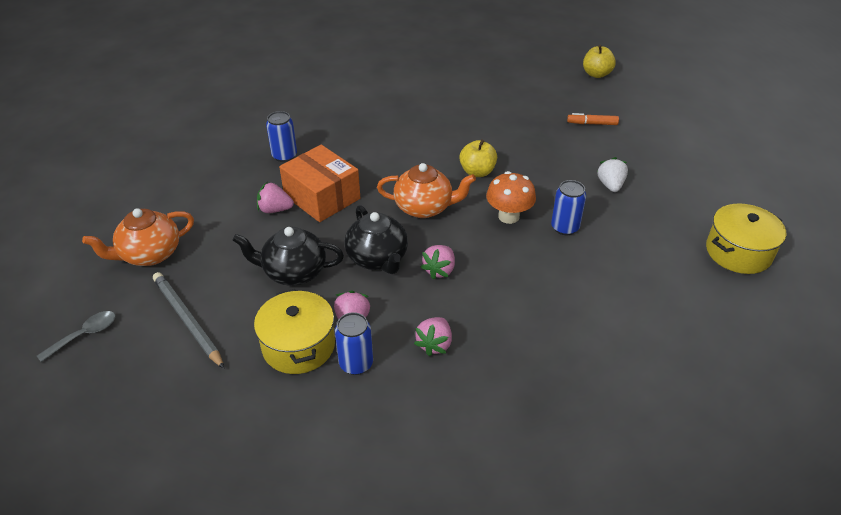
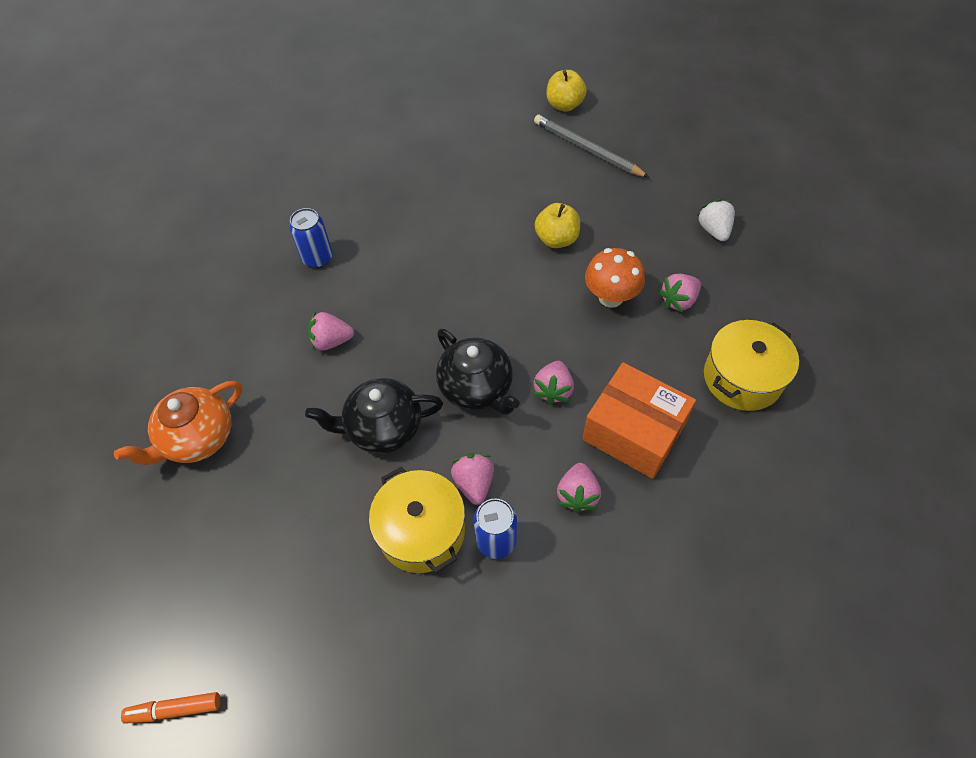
camera: 10 degrees left, 15 degrees up
grey spoon [37,311,116,362] -> none
grey pencil [153,272,224,369] -> grey pencil moved to [534,115,650,178]
orange box [279,145,360,222] -> orange box moved to [583,362,696,479]
orange teapot [377,163,476,218] -> none
blue can [551,180,586,235] -> pink strawberry [659,274,701,313]
orange marker [567,113,619,125] -> orange marker moved to [121,692,220,724]
yellow apple [583,45,616,78] -> yellow apple moved to [546,70,587,112]
yellow pot [706,203,786,274] -> yellow pot moved to [704,320,799,411]

